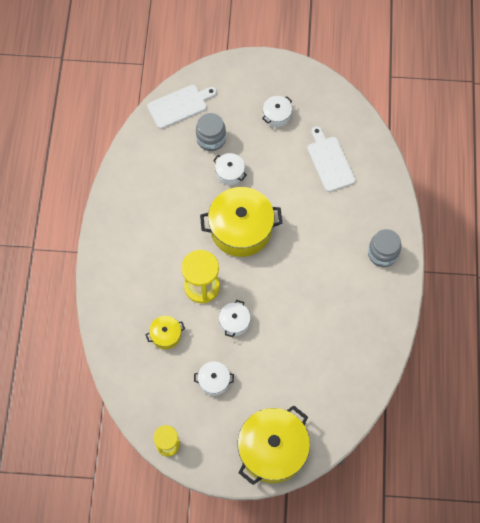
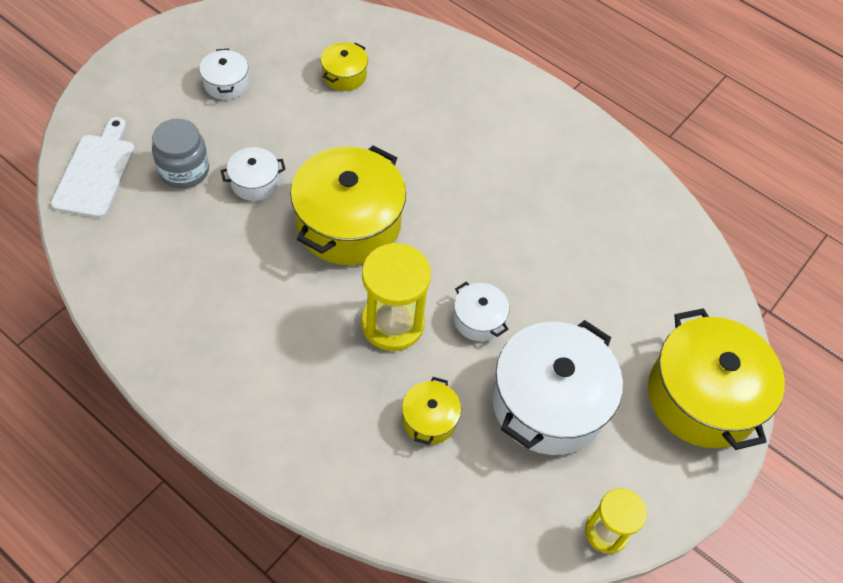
camera: 60 degrees left, 10 degrees down
white pot [194,361,234,396] -> white pot [492,320,623,455], size x2.13
white cutting board [307,126,355,192] -> yellow pot [321,42,368,91]
grey jar [368,229,401,267] -> none

